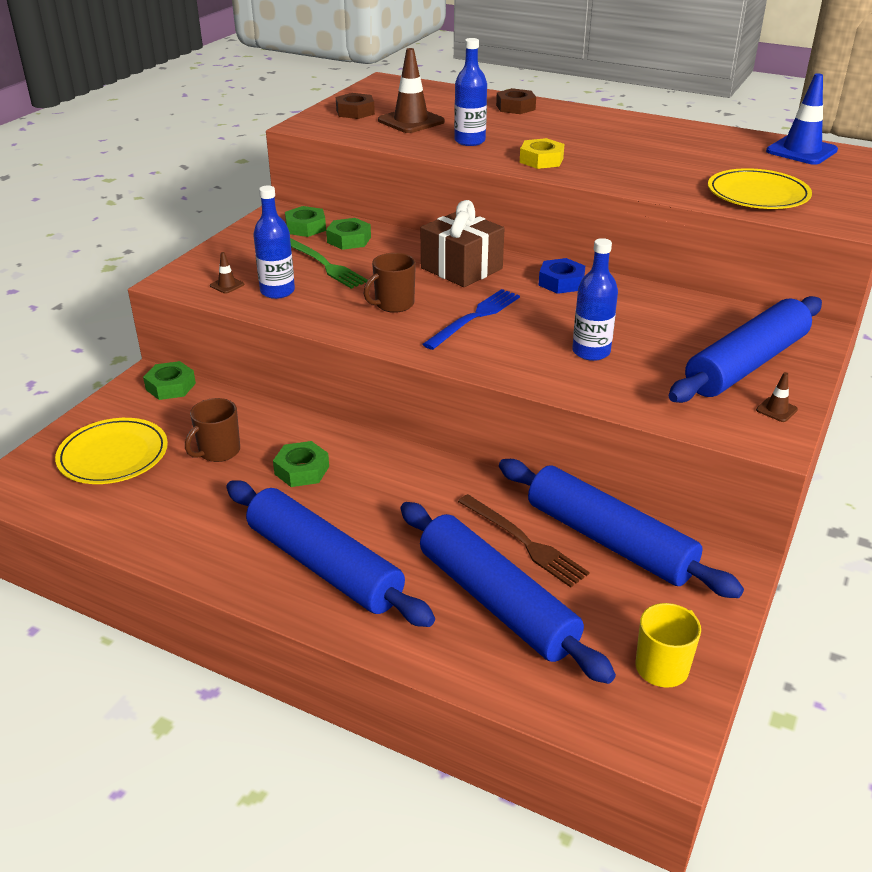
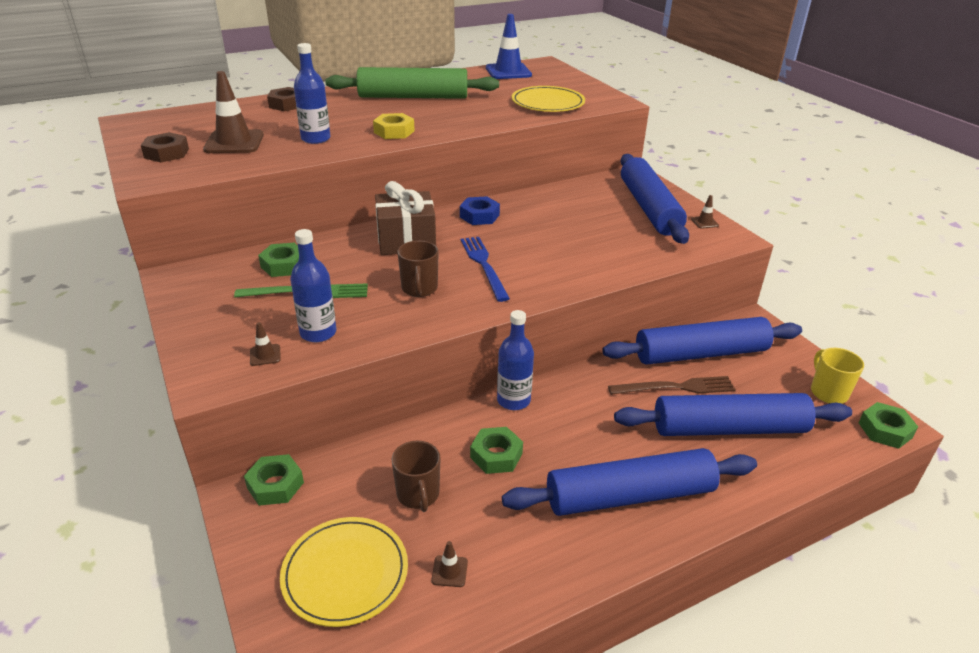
camera: 55 degrees left, 0 degrees up
green nut [285,206,326,237] -> green nut moved to [859,402,918,449]
blue bottle [572,238,618,361] -> blue bottle moved to [497,310,534,410]
none -> green rolling pin [325,67,499,99]
none -> brown traffic cone [431,541,468,587]

